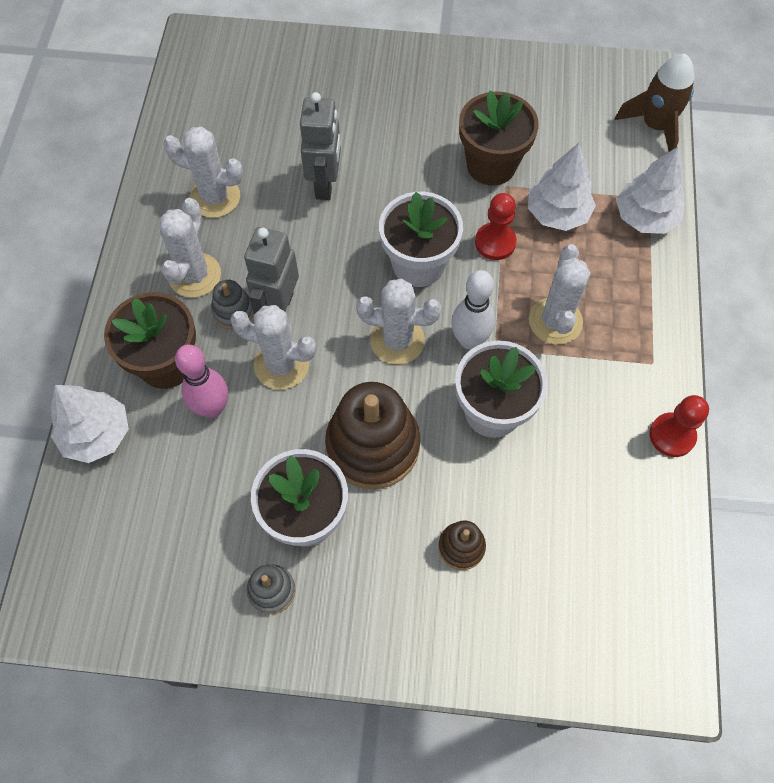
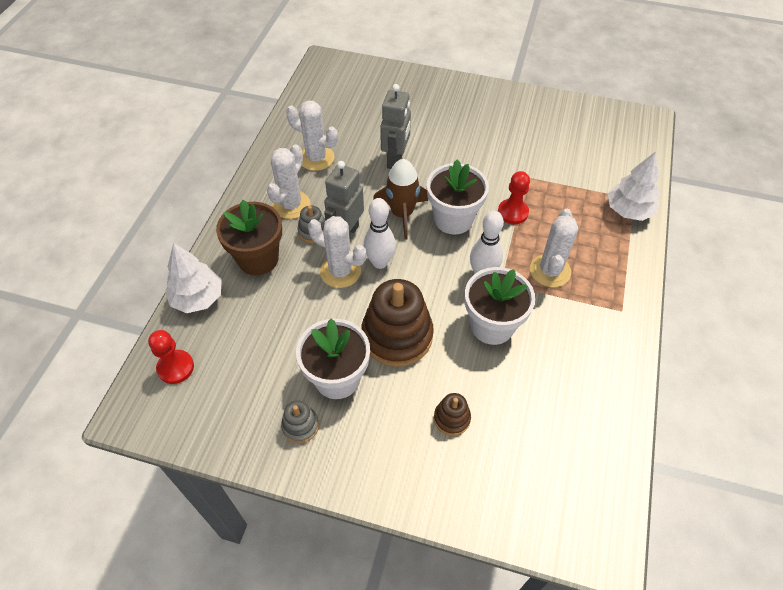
camera: 10 degrees right, 10 degrees down
pink bowling pin [175,344,228,418] -> none
white cactus [356,278,441,365] -> none
brown flower pot [459,90,539,186] -> none
white tree [528,143,596,231] -> none
brown rocket [615,54,694,152] -> brown rocket moved to [373,159,428,240]
red pawn [649,395,709,457] -> red pawn moved to [148,330,194,384]
none -> white bowling pin [364,198,396,269]

